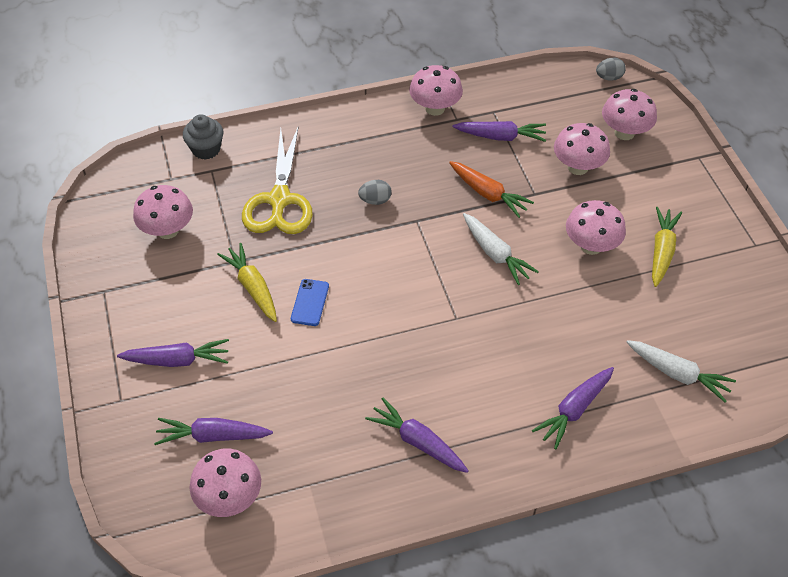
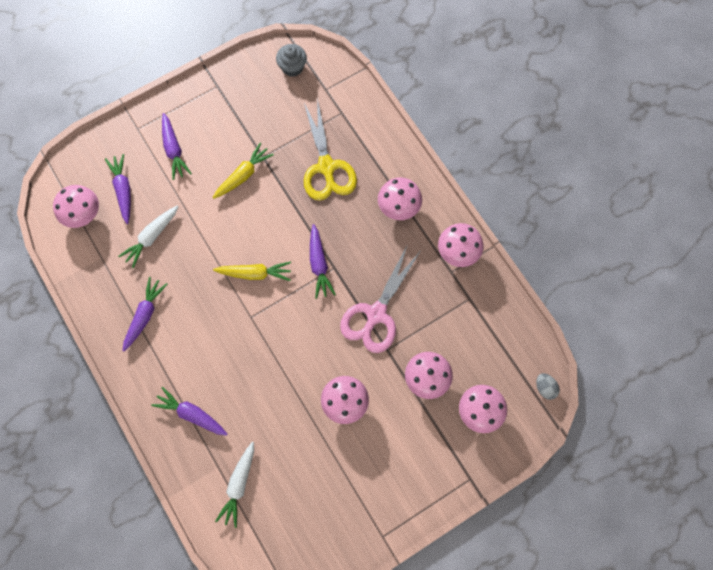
camera: 75 degrees right, 20 degrees up
pink mushroom [133,185,193,239] -> pink mushroom moved to [378,177,422,220]
grey cupcake [183,114,223,160] -> grey cupcake moved to [276,44,307,77]
yellow scissors [242,125,313,234] -> yellow scissors turned 90 degrees counterclockwise [304,98,357,200]
blue phone [291,279,329,326] -> none
grey egg [358,180,392,205] -> none
orange carrot [449,161,534,218] -> pink scissors [340,244,420,353]
purple carrot [453,121,546,142] -> purple carrot moved to [310,224,336,299]
white carrot [463,213,539,285] -> white carrot moved to [118,206,179,268]
yellow carrot [652,207,682,287] -> yellow carrot moved to [213,261,291,281]

